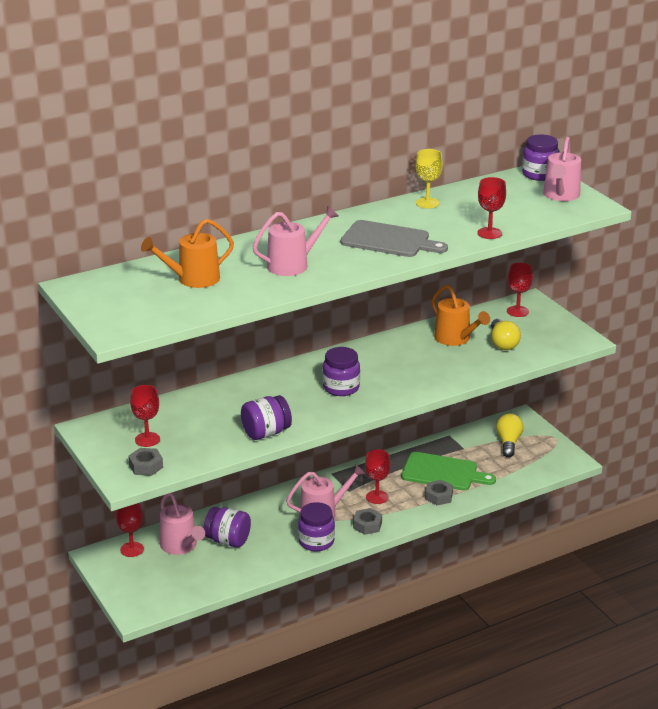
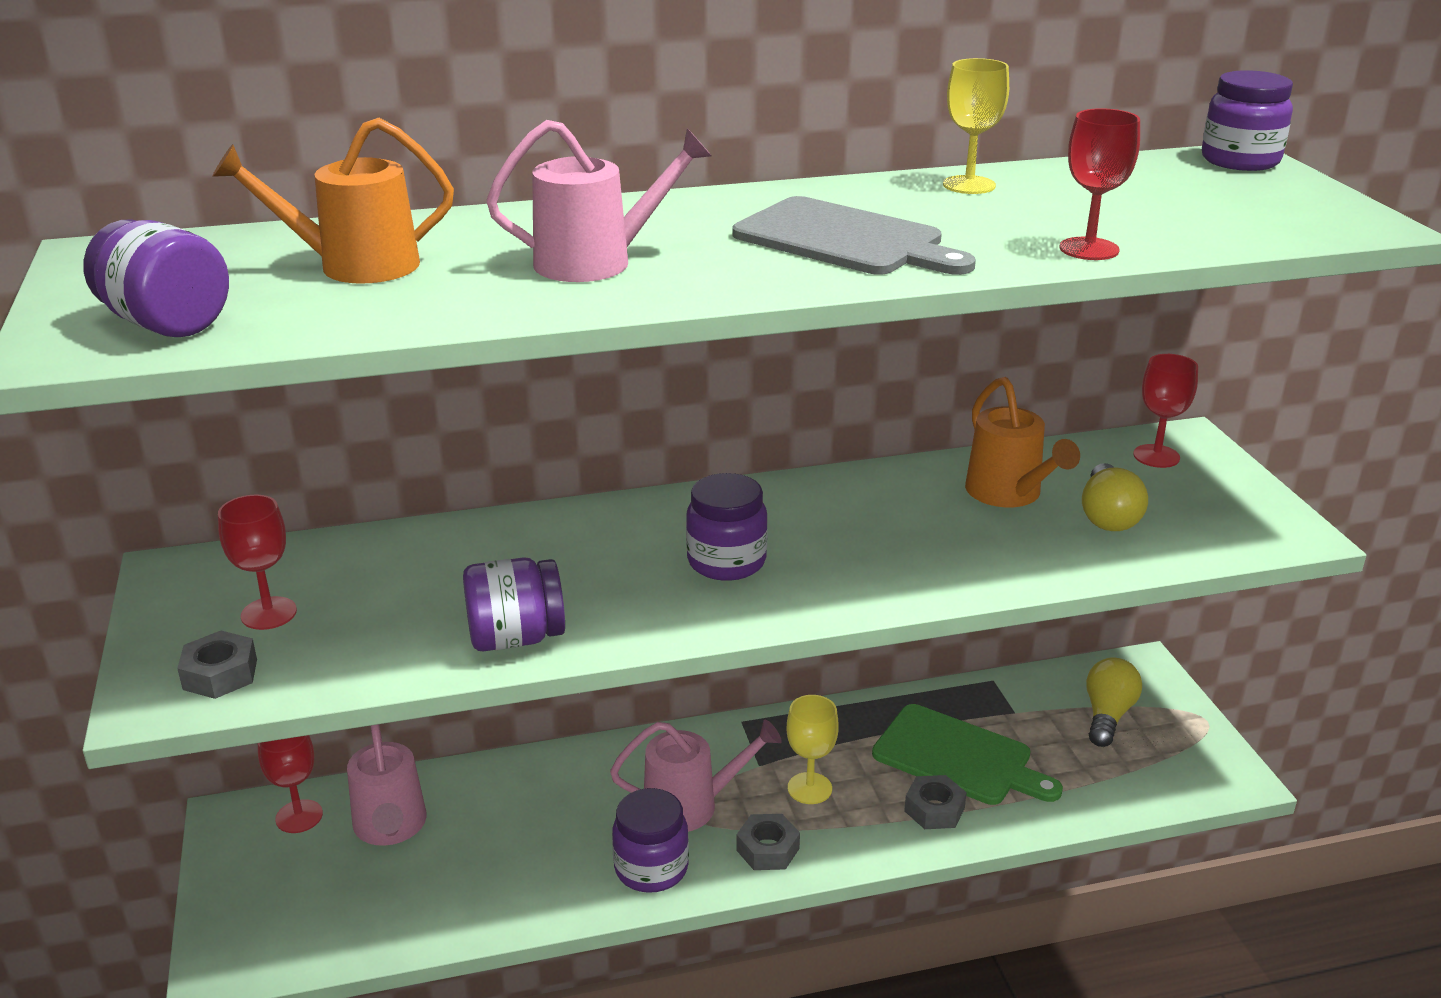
camera: 15 degrees right, 0 degrees up
purple jar [204,507,251,548] -> purple jar moved to [83,219,229,337]
red goblet [365,449,390,504] -> yellow goblet [787,695,839,804]
pink watering can [543,137,581,201] -> none

